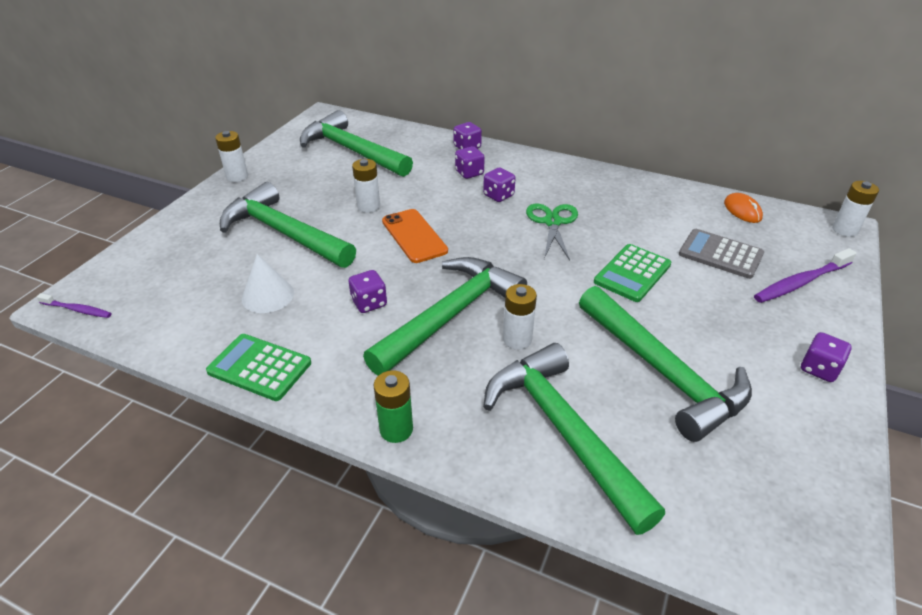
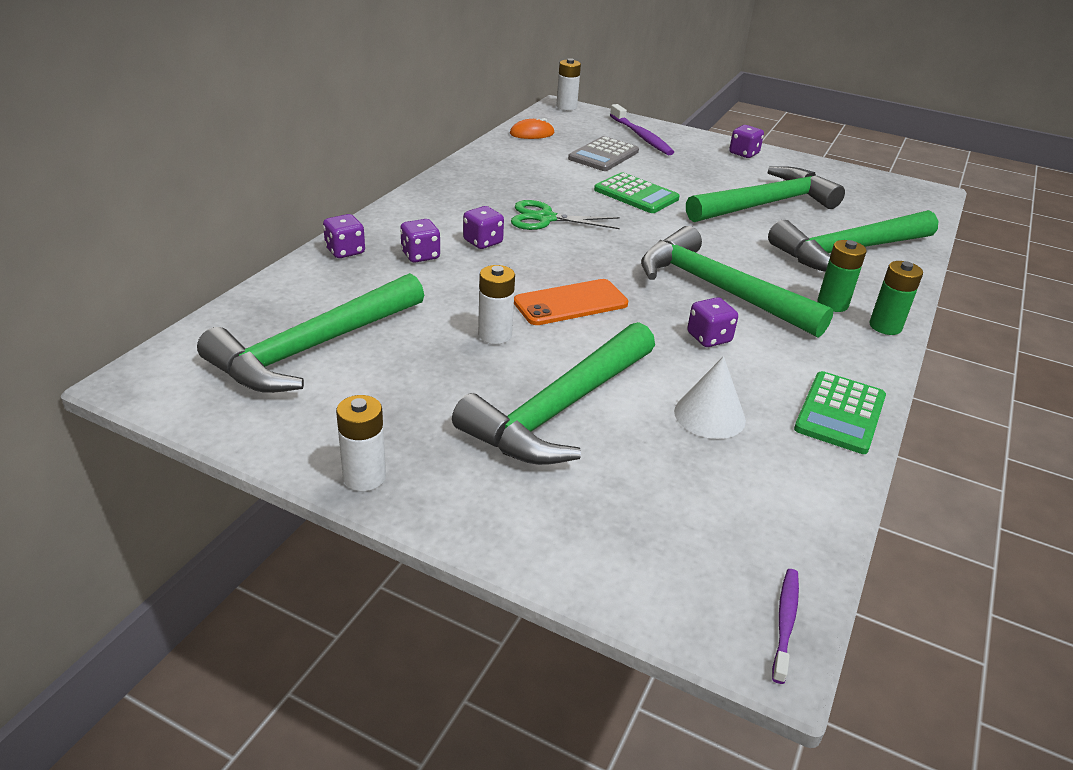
camera: 90 degrees left, 5 degrees down
white battery [503,284,537,350] -> none
none -> green battery [817,240,867,312]

